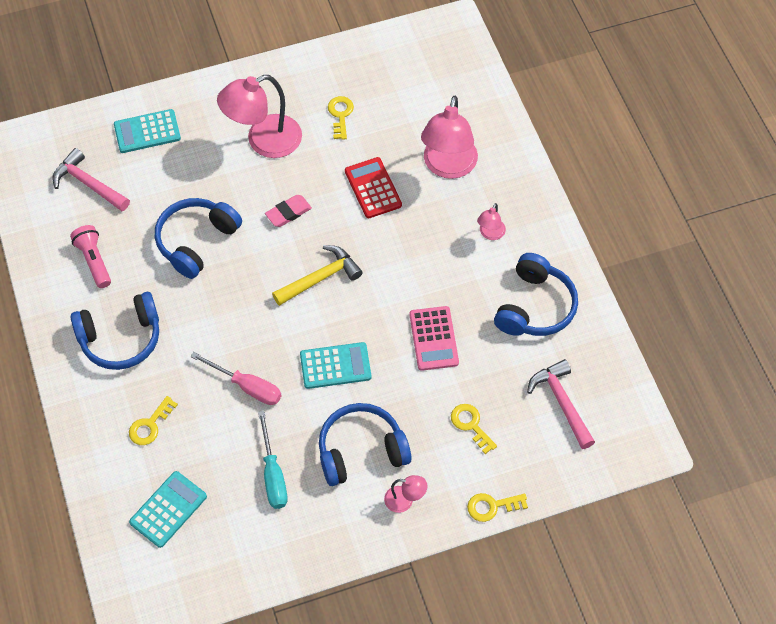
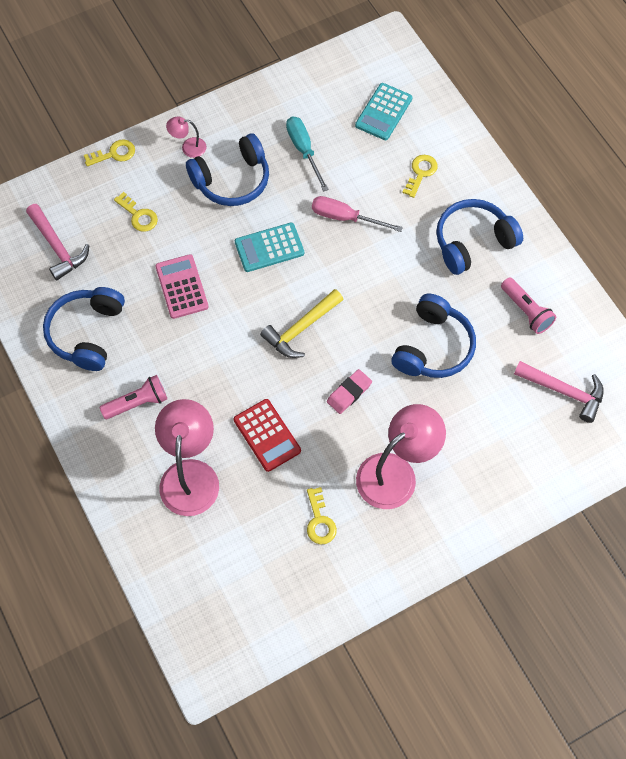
camera: 170 degrees right, 5 degrees up
turquoise calculator [114,109,181,153] -> none
pink lamp [477,203,506,240] -> pink flashlight [100,375,167,419]

